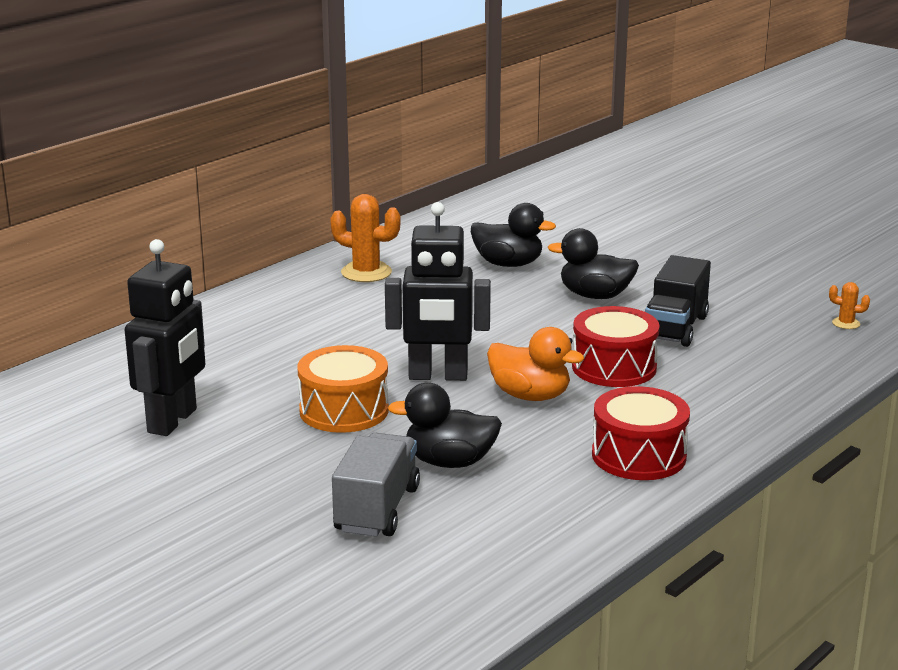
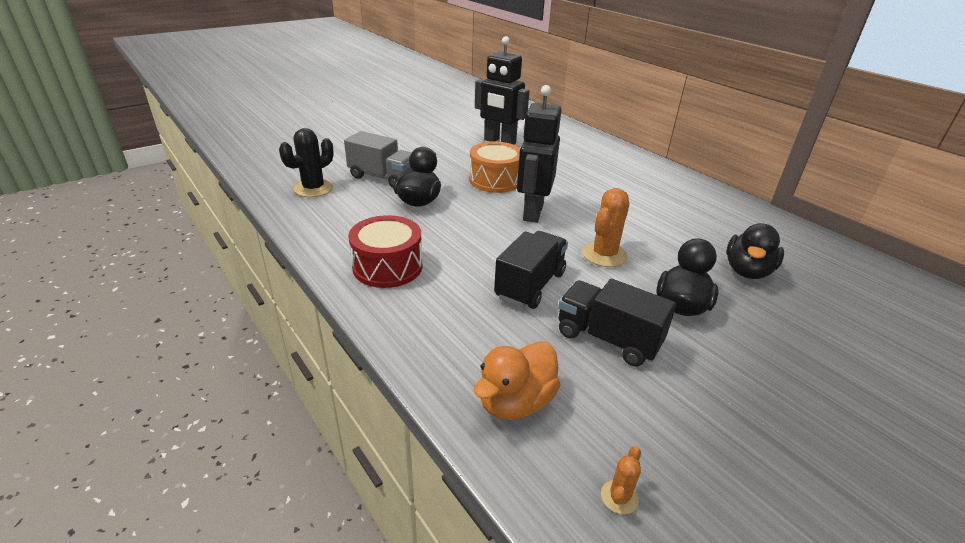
camera: 100 degrees right, 10 degrees up
orange cactus [330,194,401,282] -> orange cactus moved to [582,188,630,267]
orange duck [487,327,584,401] -> orange duck moved to [474,341,560,420]
red drum [572,306,660,387] -> black truck [494,231,568,309]
none -> black cactus [279,128,334,197]

